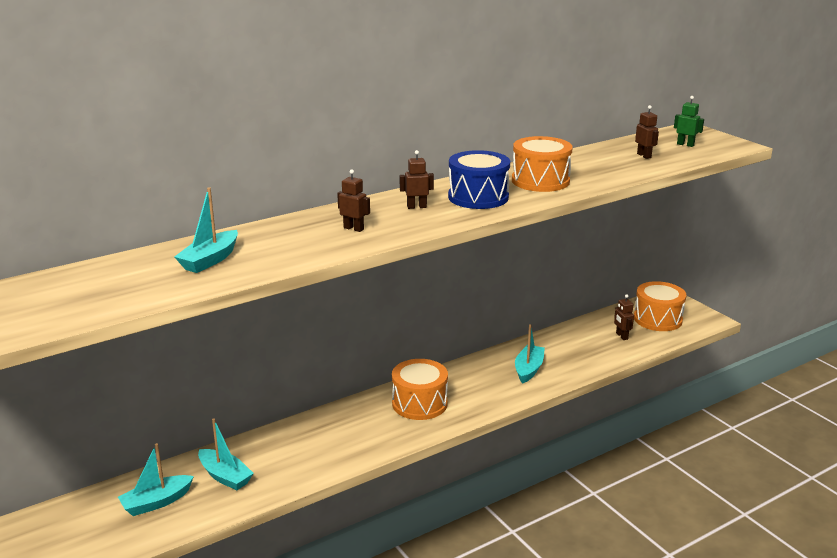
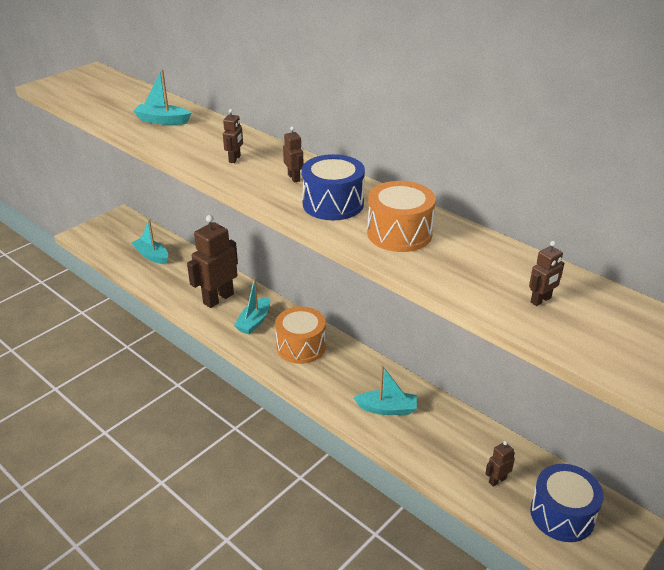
camera: 75 degrees right, 10 degrees up
turquoise boat [198,419,254,490] -> turquoise boat moved to [234,278,270,334]
orange drum [634,281,686,331] -> blue drum [530,464,604,542]
green robot [674,96,704,147] -> none
none -> brown robot [187,215,238,308]

